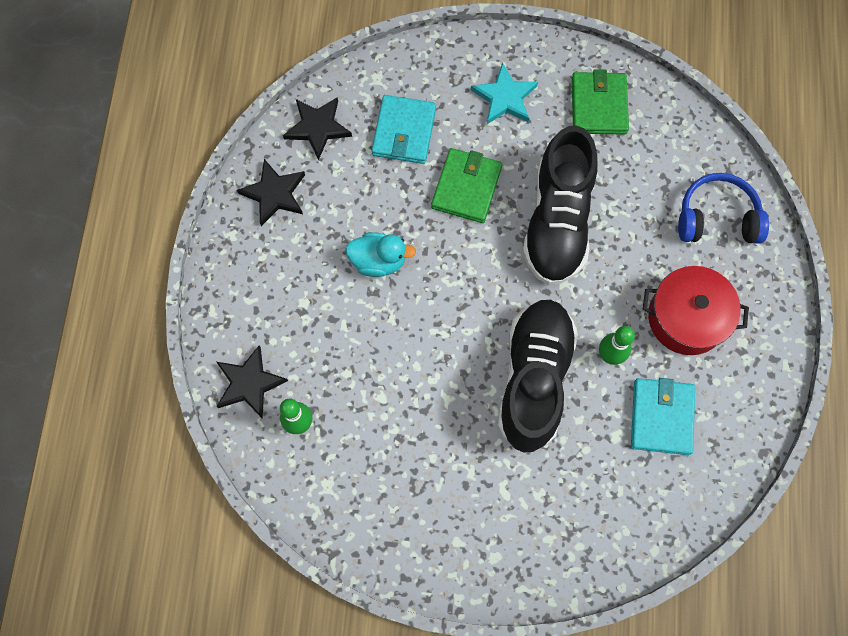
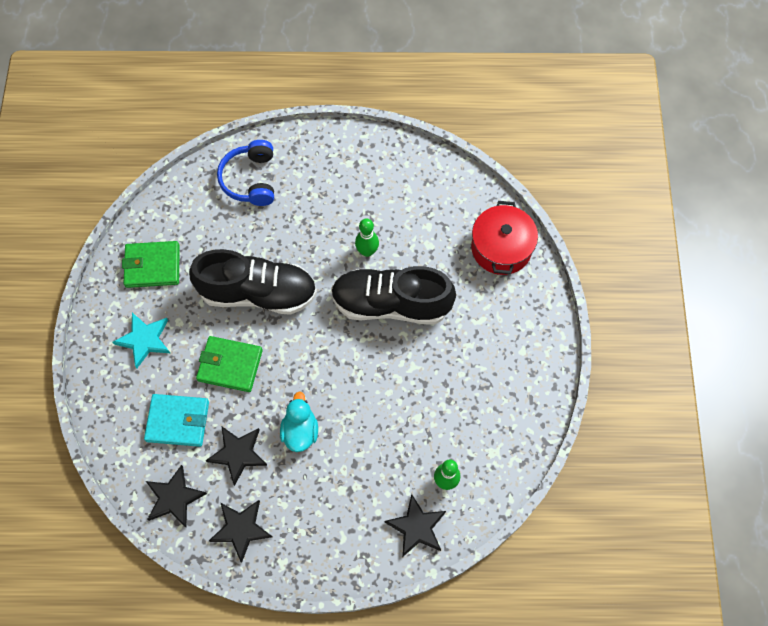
camera: 95 degrees left, 5 degrees down
turquoise wallet [631,378,695,455] -> none
red pot [642,266,749,355] -> red pot moved to [471,201,538,275]
none -> black star [205,427,268,486]

